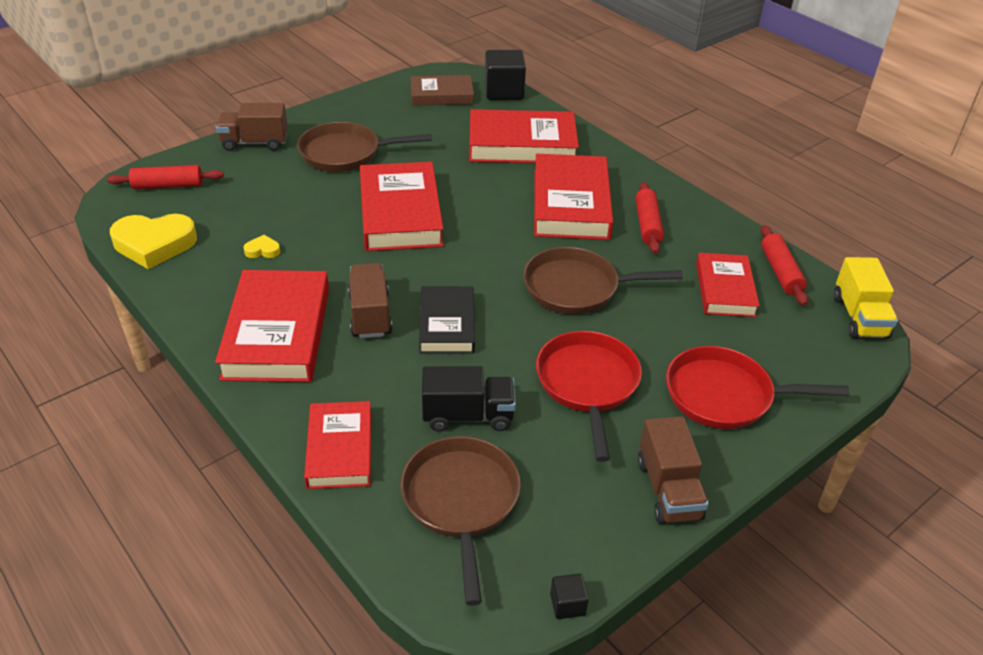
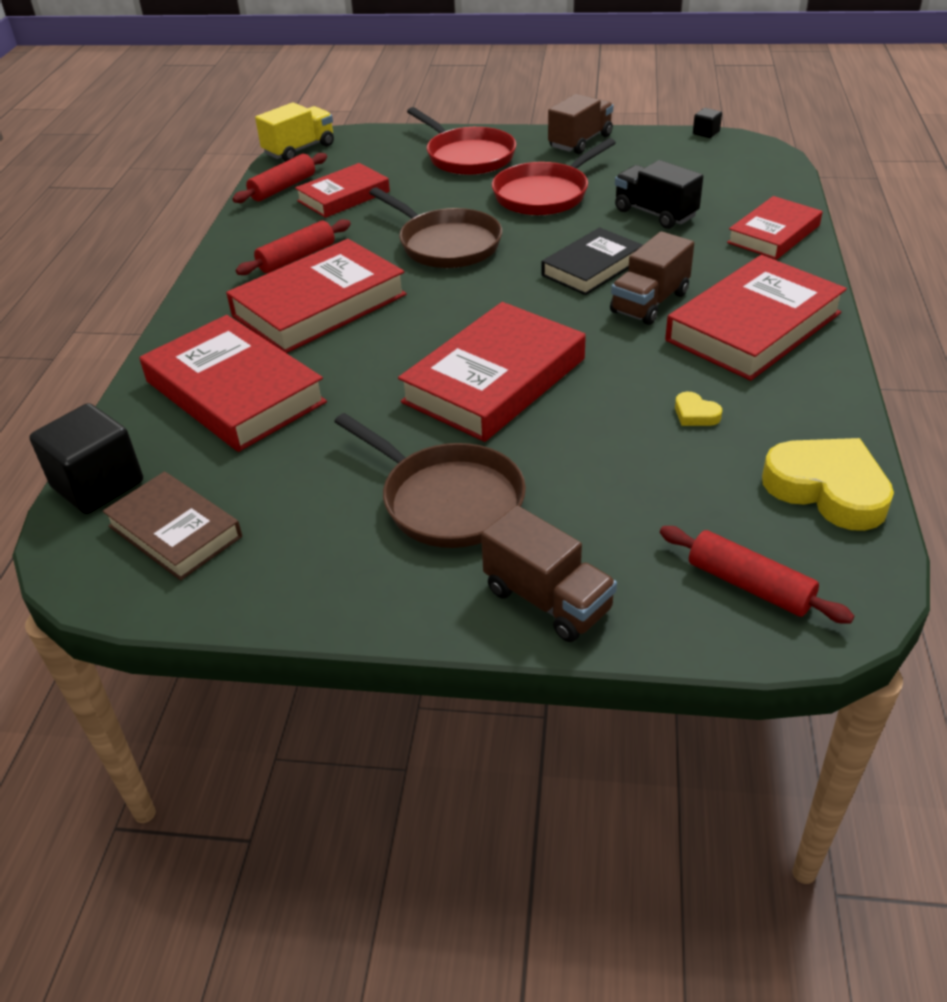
camera: 130 degrees left, 0 degrees up
brown pan [400,436,520,606] -> none

